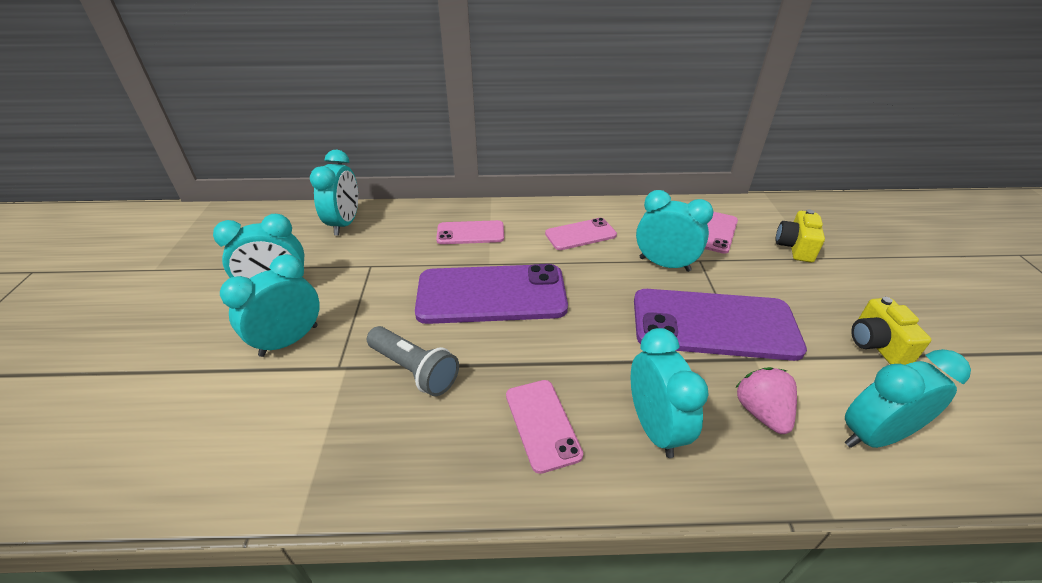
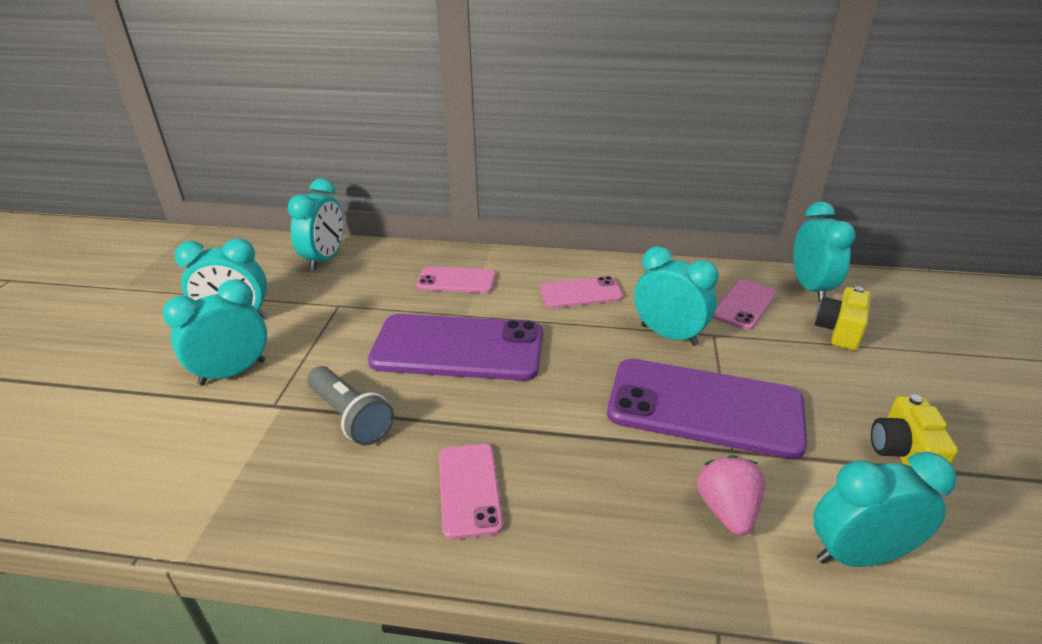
camera: 10 degrees right, 5 degrees down
turquoise clock [631,328,709,458] -> turquoise clock moved to [793,202,856,302]

